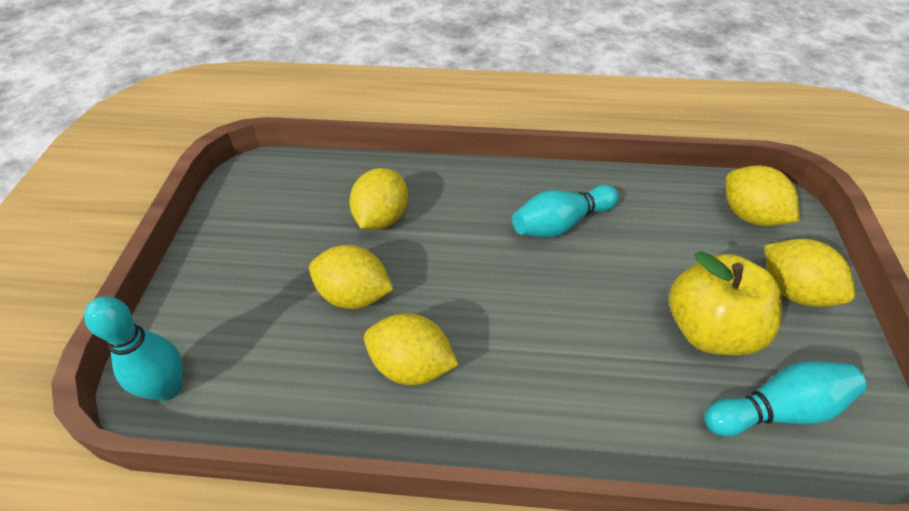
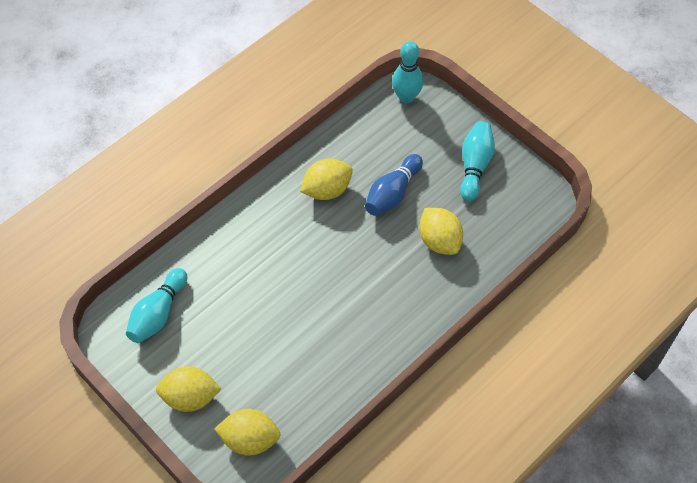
camera: 130 degrees right, 10 degrees up
yellow lemon [309,245,394,309] -> blue bowling pin [365,154,423,216]
turquoise bowling pin [512,185,619,238] -> turquoise bowling pin moved to [460,121,495,201]
yellow apple [669,251,782,355] -> none

